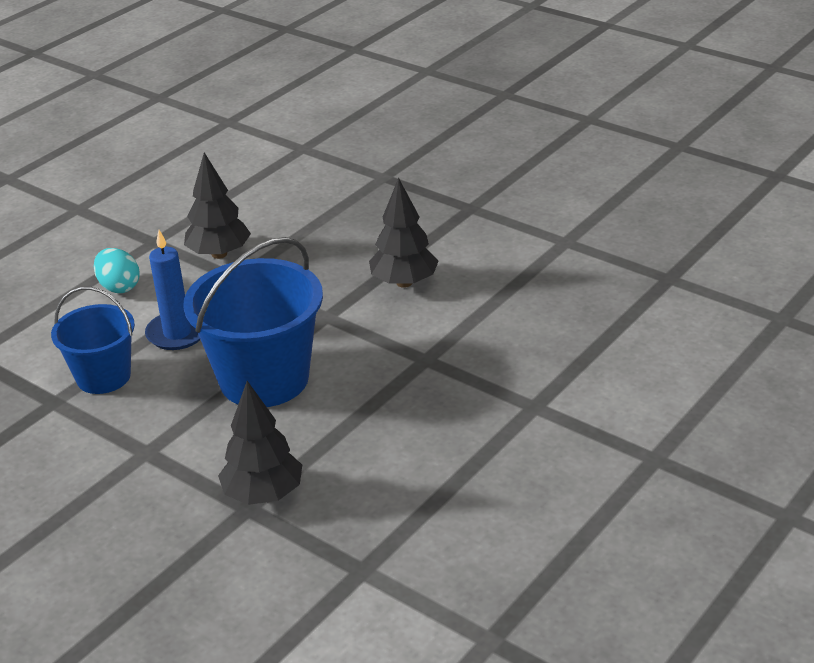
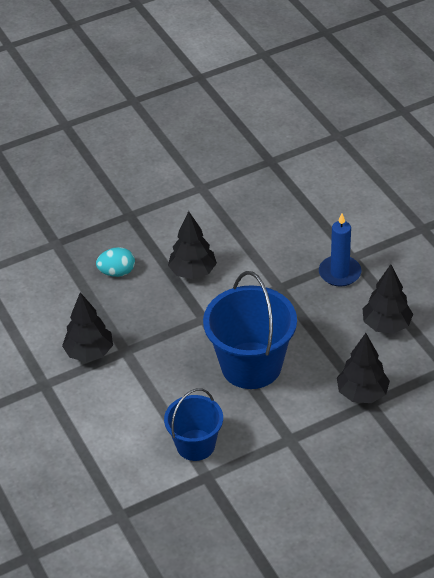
camera: 65 degrees left, 10 degrees up
turquoise egg [94,248,140,293] -> turquoise egg moved to [96,247,135,277]
blue candle [145,230,200,350] -> blue candle moved to [319,214,361,287]
none -> black tree [363,264,413,334]

